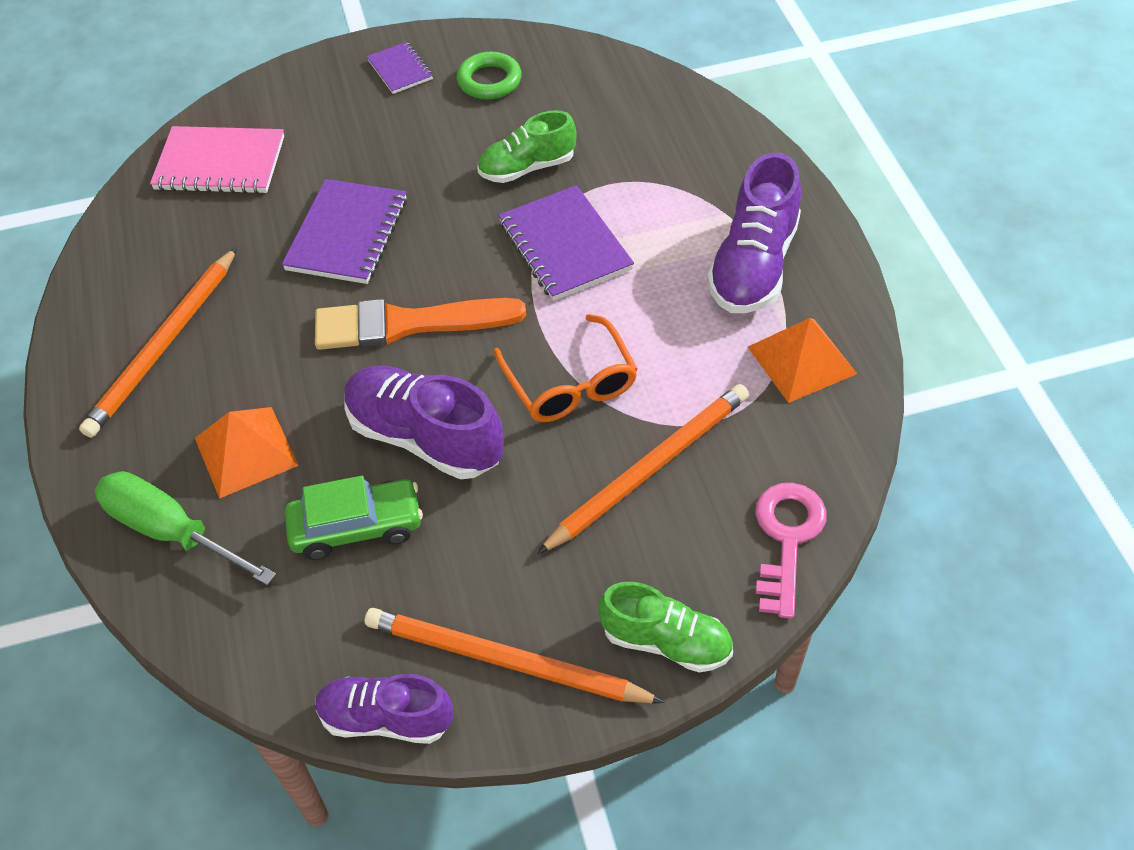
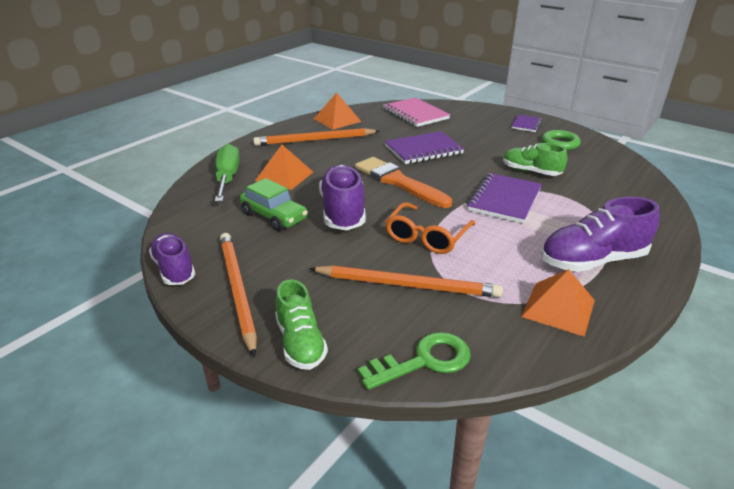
camera: 50 degrees right, 20 degrees down
pink key [755,483,827,619] -> green key [358,332,471,390]
none -> orange pyramid [314,93,361,130]

